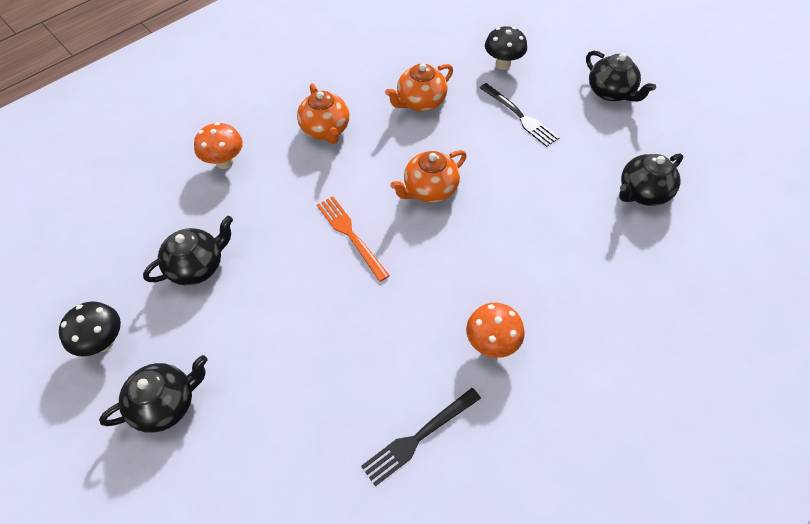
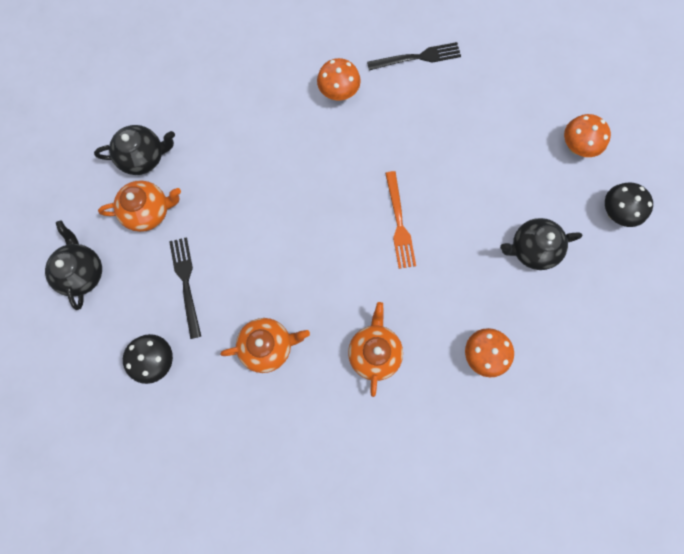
camera: 155 degrees left, 20 degrees up
black teapot [99,355,208,433] -> orange mushroom [564,114,611,157]
orange teapot [391,150,467,203] -> orange teapot moved to [98,180,181,232]

